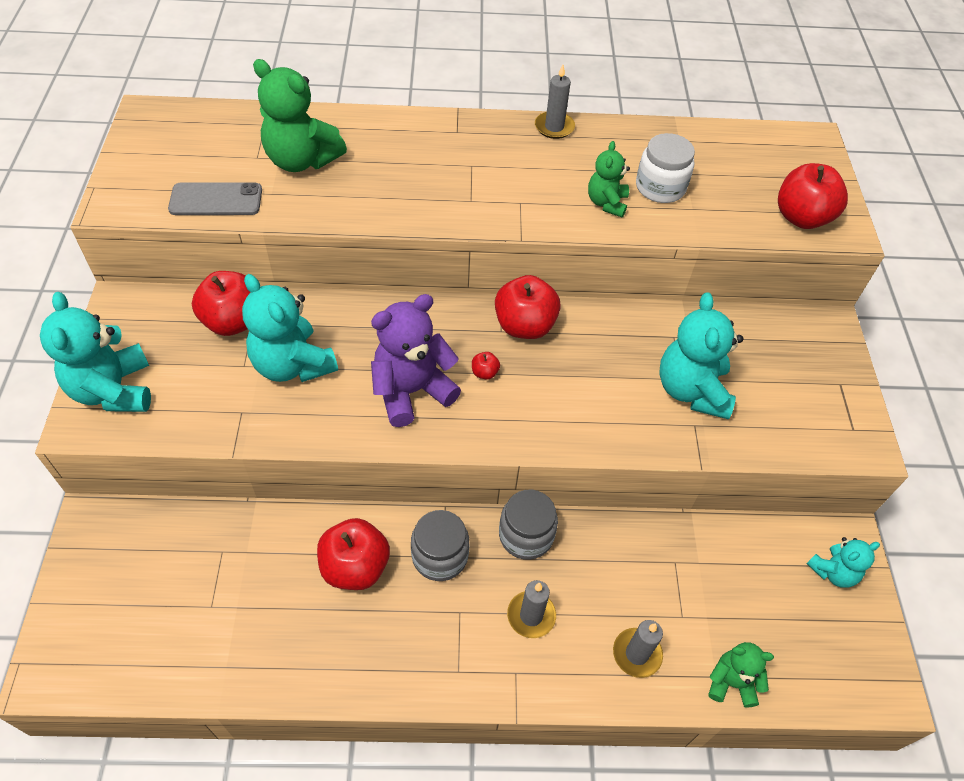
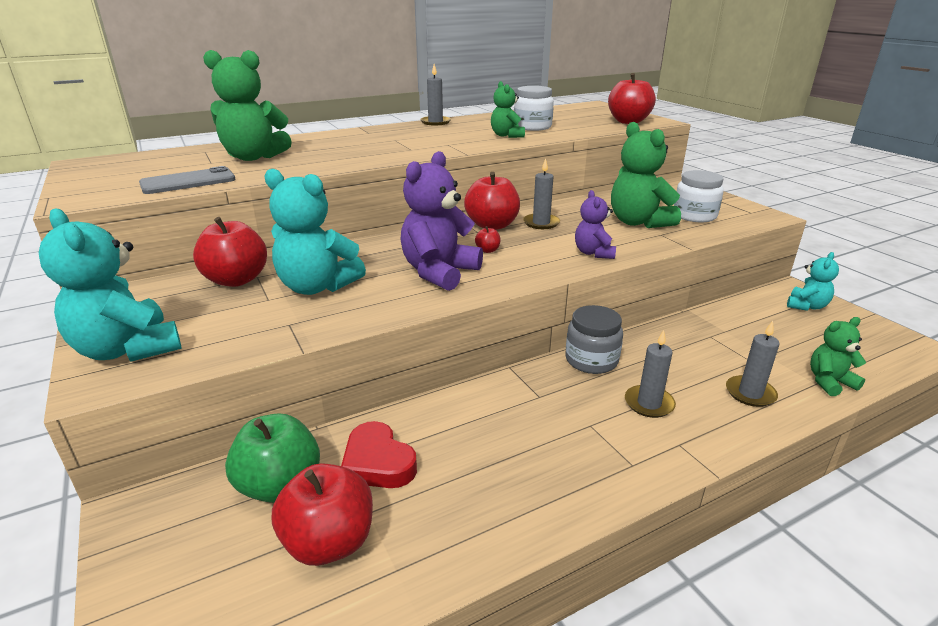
camera: 25 degrees left, 25 degrees down
red apple [317,518,390,590] -> red apple moved to [272,463,373,566]
grey jar [411,510,469,581] -> none
turquoise teddy bear [659,292,743,419] -> green teddy bear [611,122,681,228]
none -> green apple [225,413,320,503]
none -> red heart [341,421,417,488]
none -> grey candle [523,158,560,229]
none -> purple teddy bear [575,190,616,259]
none -> white jar [674,170,724,222]

